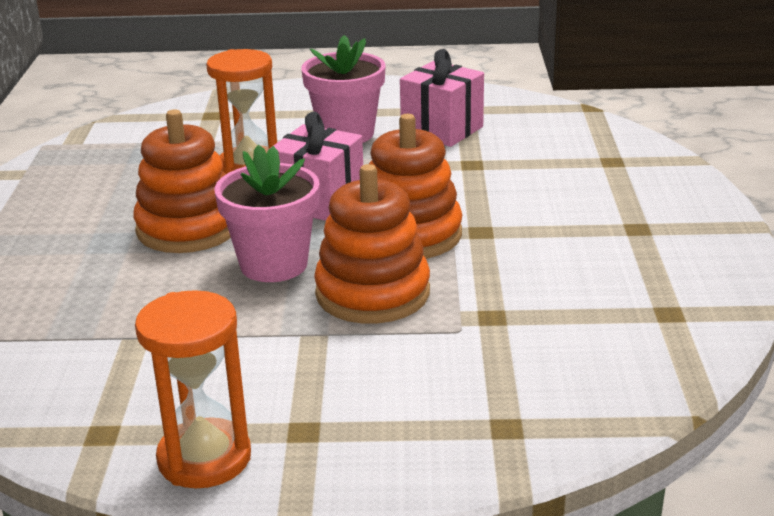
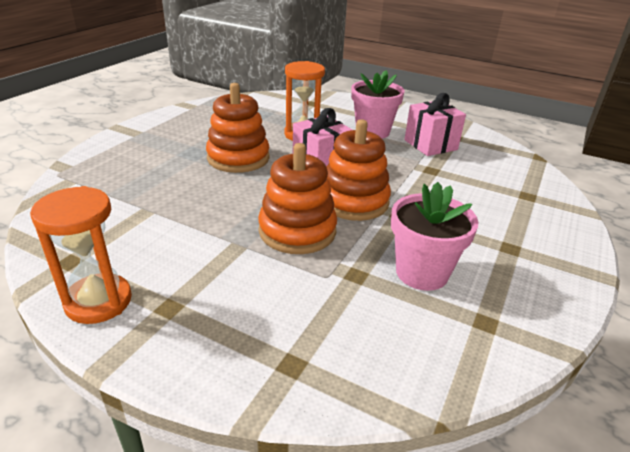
camera: 25 degrees right, 5 degrees up
pink flower pot [214,145,320,282] -> pink flower pot moved to [391,182,479,291]

